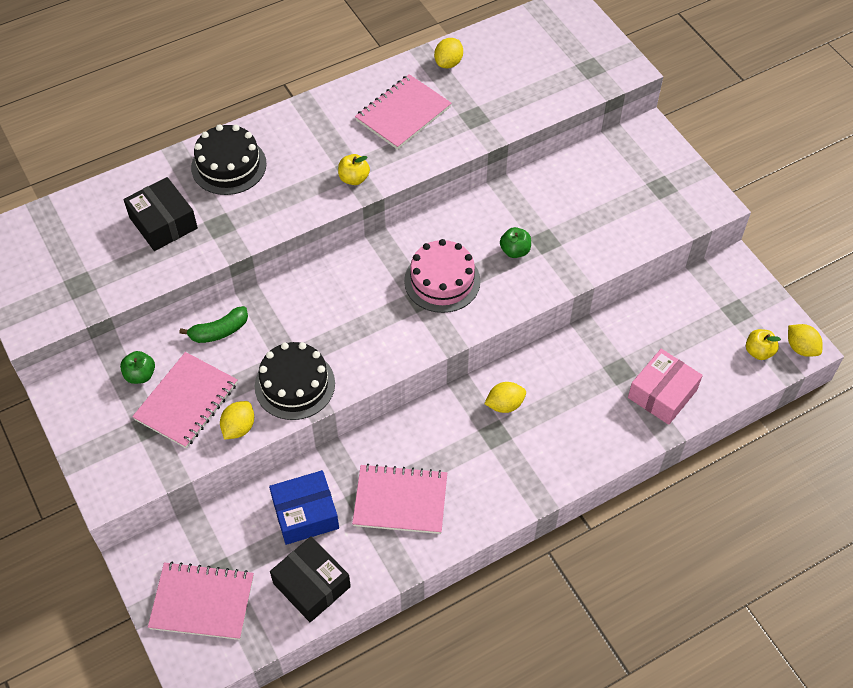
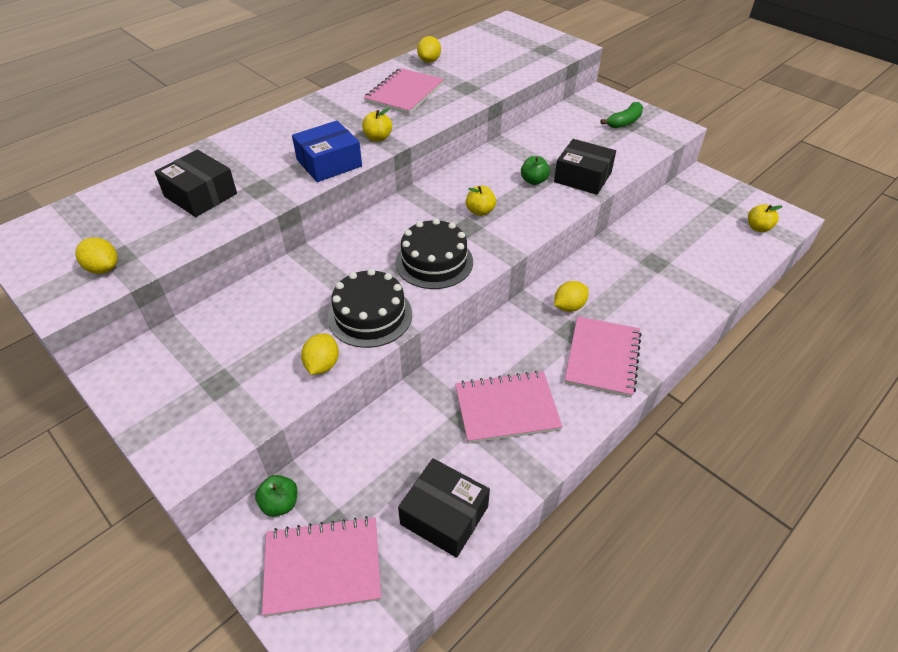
camera: 15 degrees left, 10 degrees down
green apple [120,351,155,384] -> green apple moved to [255,475,297,517]
pink notebook [132,352,238,448] -> pink notebook moved to [565,316,642,398]
green banana [179,306,248,343] -> green banana moved to [601,102,643,128]
black cake [191,124,266,195] -> black cake moved to [395,218,473,289]
blue box [269,470,339,545] -> blue box moved to [292,121,362,182]
pink cake [404,239,481,313] -> yellow apple [466,186,496,216]
pink box [628,349,703,425] -> none
yellow lemon [788,324,823,357] -> yellow lemon moved to [75,237,118,274]
none -> black box [554,139,616,195]

